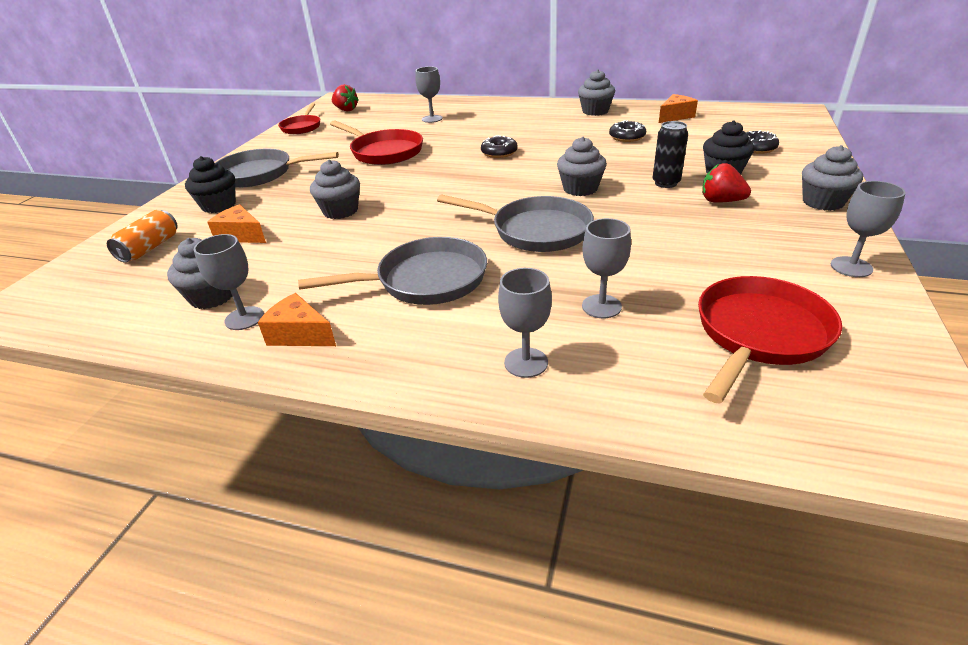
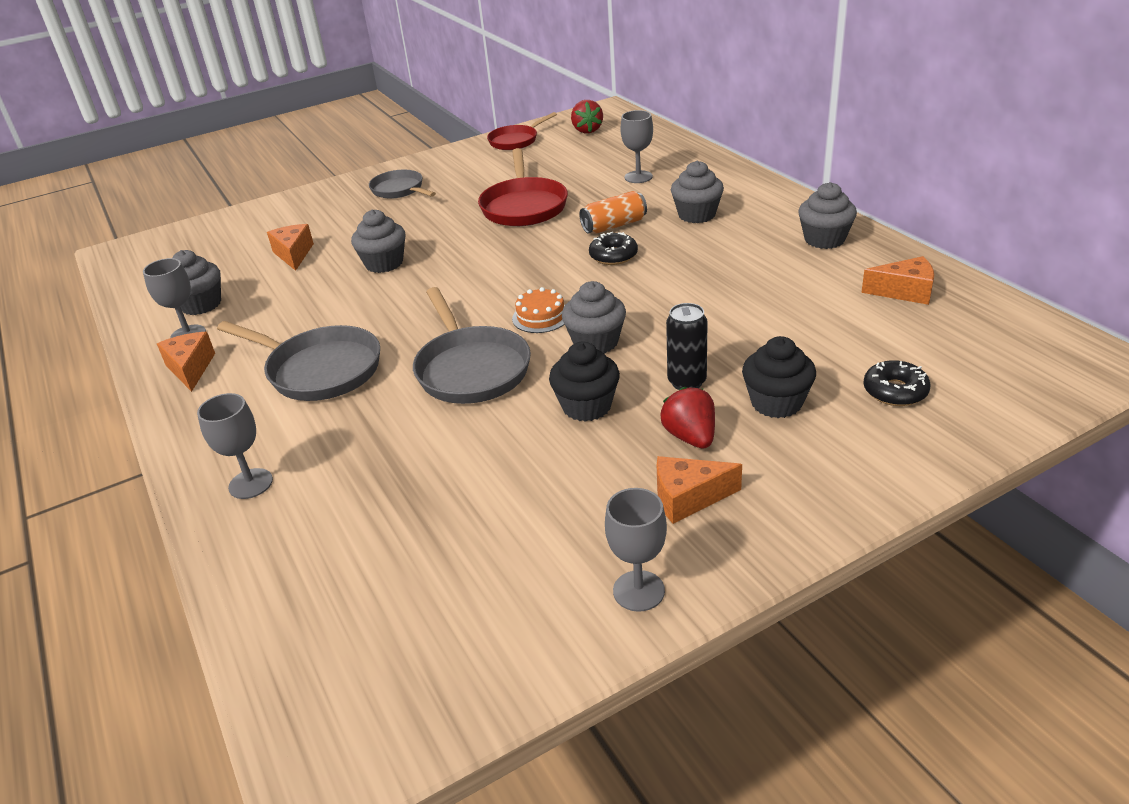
camera: 45 degrees right, 0 degrees up
orange can [107,210,178,263] -> orange can moved to [579,191,647,234]
black cupcake [185,156,236,213] -> black cupcake moved to [549,342,620,422]
grey pan [216,149,339,188] -> grey pan [369,170,436,199], size x0.64
grey goblet [582,218,631,319] -> none
black donut [609,120,646,142] -> none
red pan [698,276,842,403] -> none
grey cupcake [802,145,863,211] -> grey cupcake moved to [671,161,724,223]
none -> orange cake [512,287,565,333]
none -> orange cheese [657,456,742,524]

